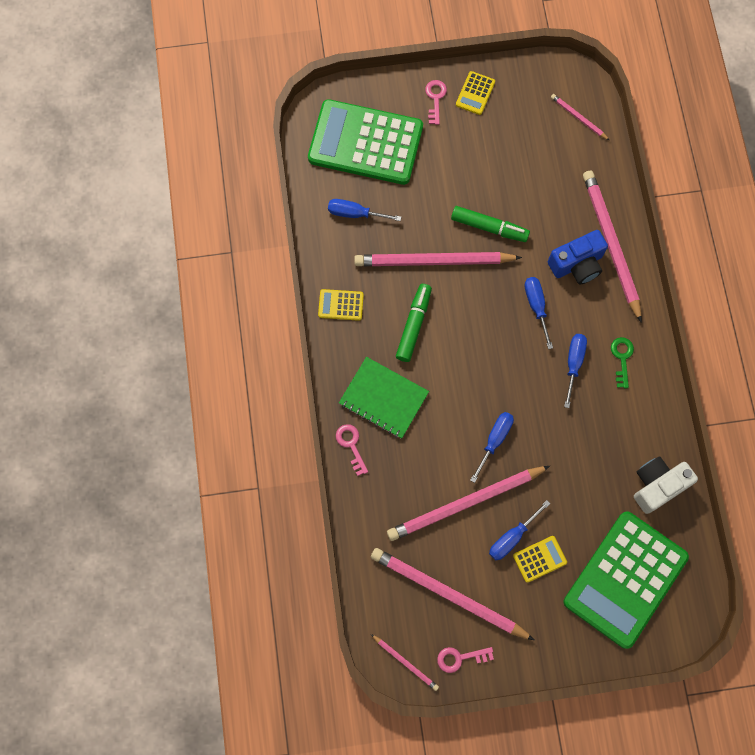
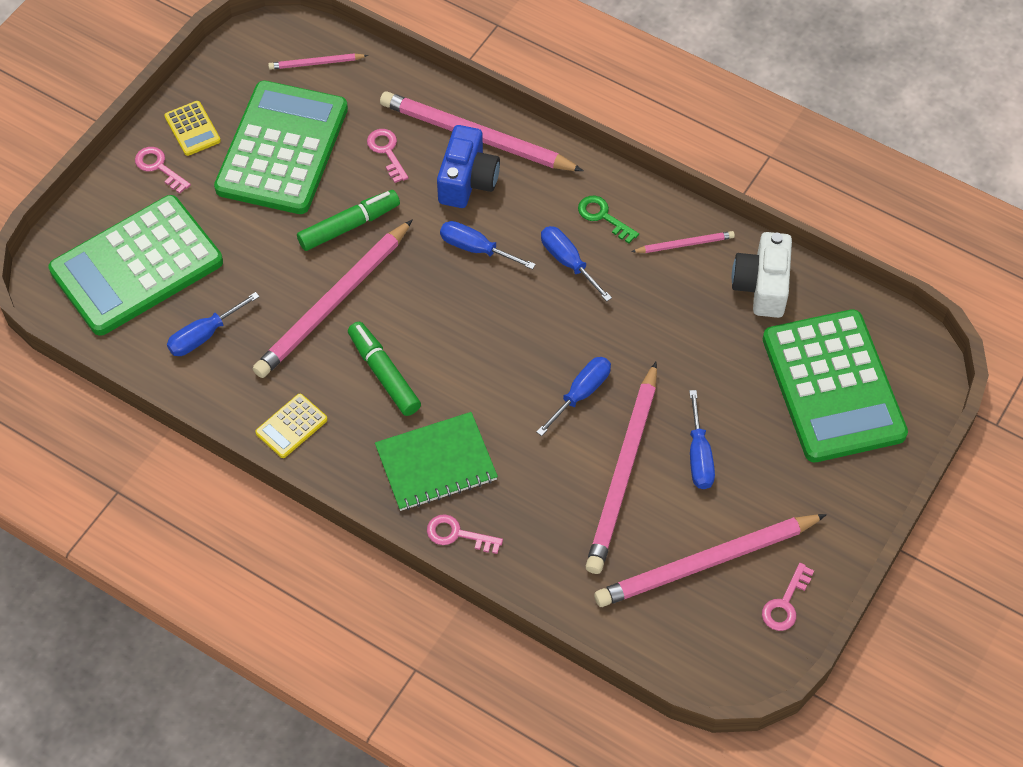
camera: 50 degrees left, 15 degrees down
pink pencil [371,634,439,691] -> pink pencil moved to [631,231,735,253]
blue screwdriver [470,412,514,483] -> blue screwdriver turned 60 degrees clockwise [537,357,611,436]
yellow calculator [513,536,567,583] -> none
none -> green calculator [214,81,348,214]
none -> pink key [367,129,408,183]

